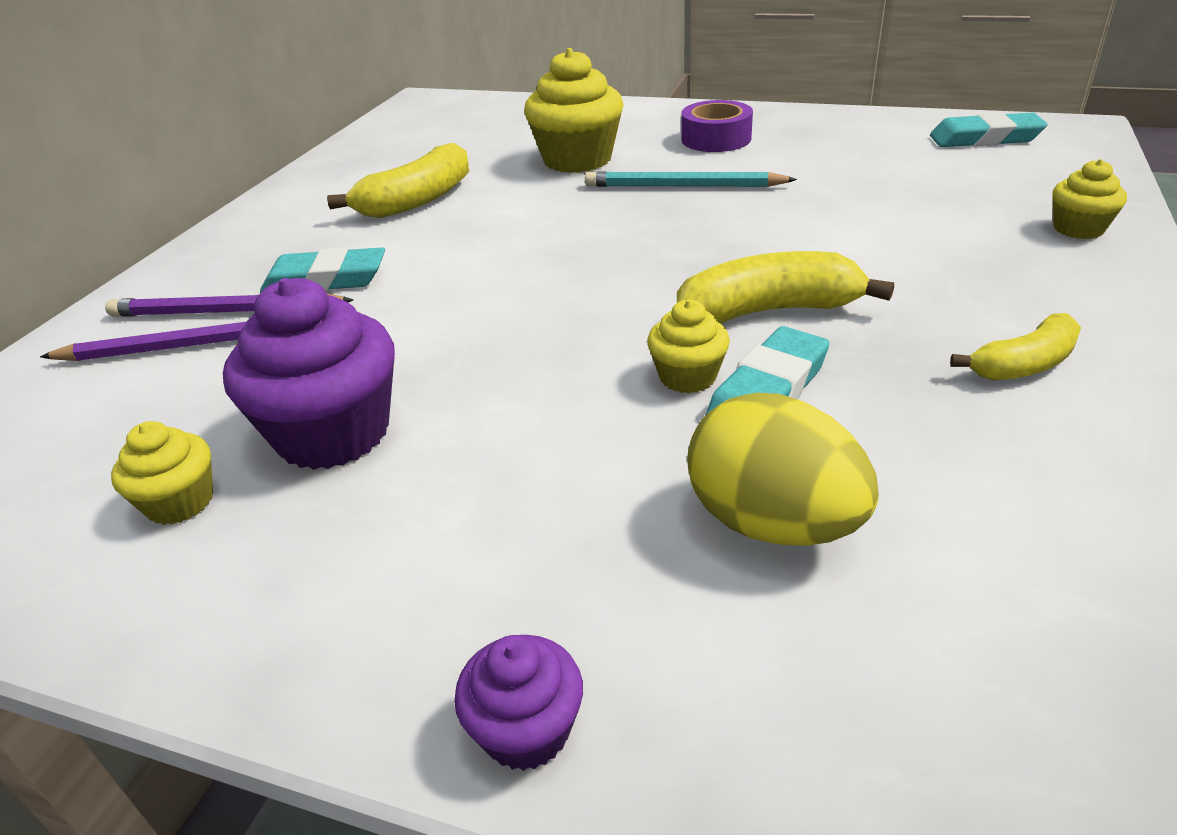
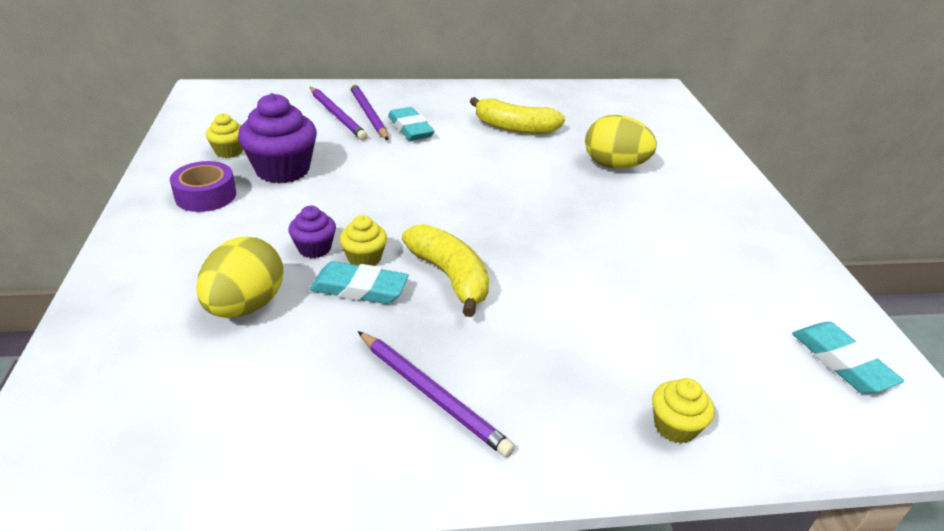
camera: 60 degrees right, 0 degrees up
purple cupcake [454,635,583,771] -> purple cupcake moved to [289,206,336,258]
yellow cupcake [524,48,624,173] -> yellow egg [585,115,657,169]
turquoise pencil [585,171,797,187] -> none
purple tape [681,100,753,152] -> purple tape moved to [170,161,236,212]
yellow banana [950,313,1081,381] -> purple pencil [358,331,515,457]

